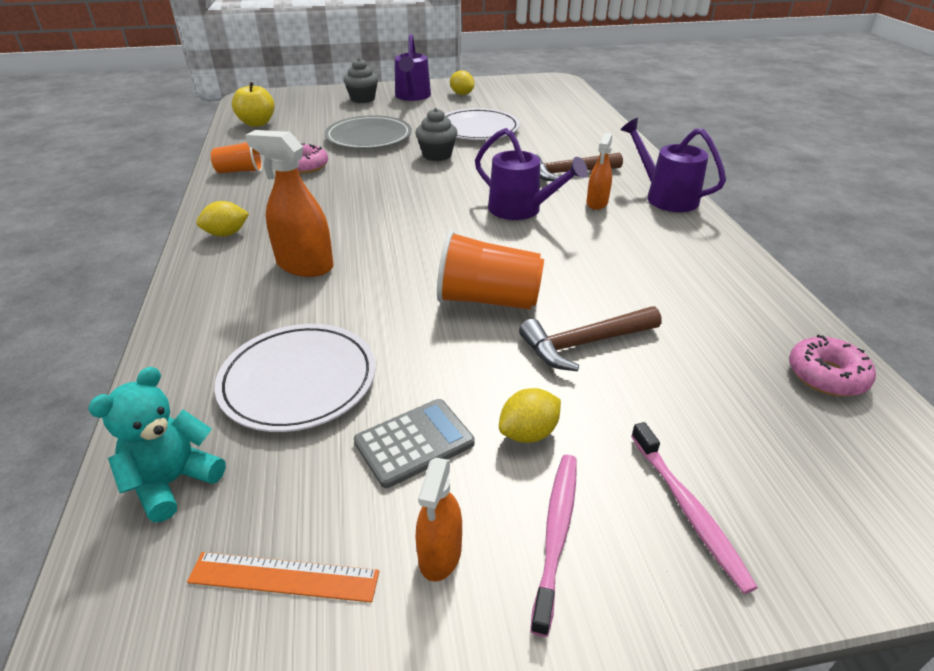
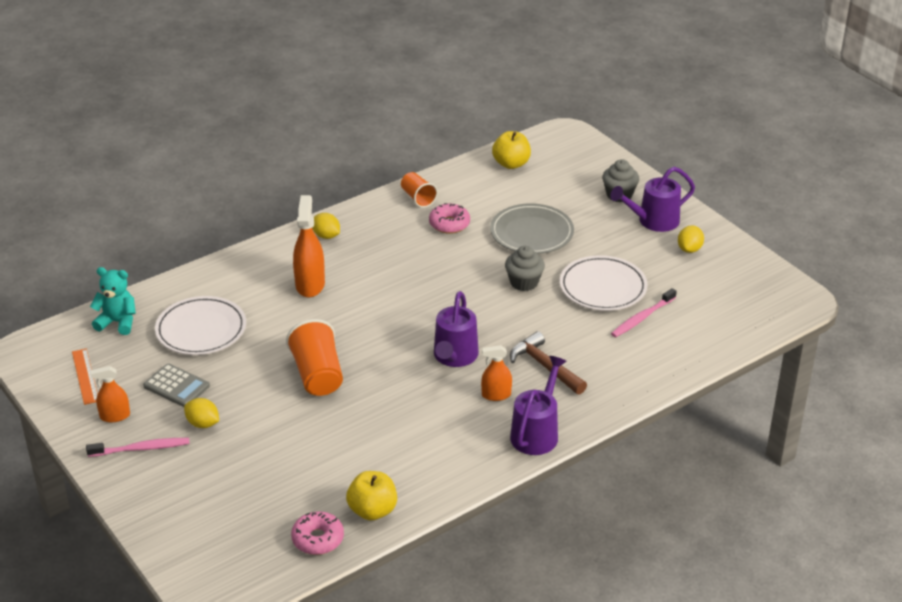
camera: 65 degrees right, 0 degrees up
brown hammer [519,306,661,371] -> none
pink toothbrush [631,422,758,594] -> pink toothbrush moved to [611,288,677,337]
none -> yellow apple [346,471,397,521]

